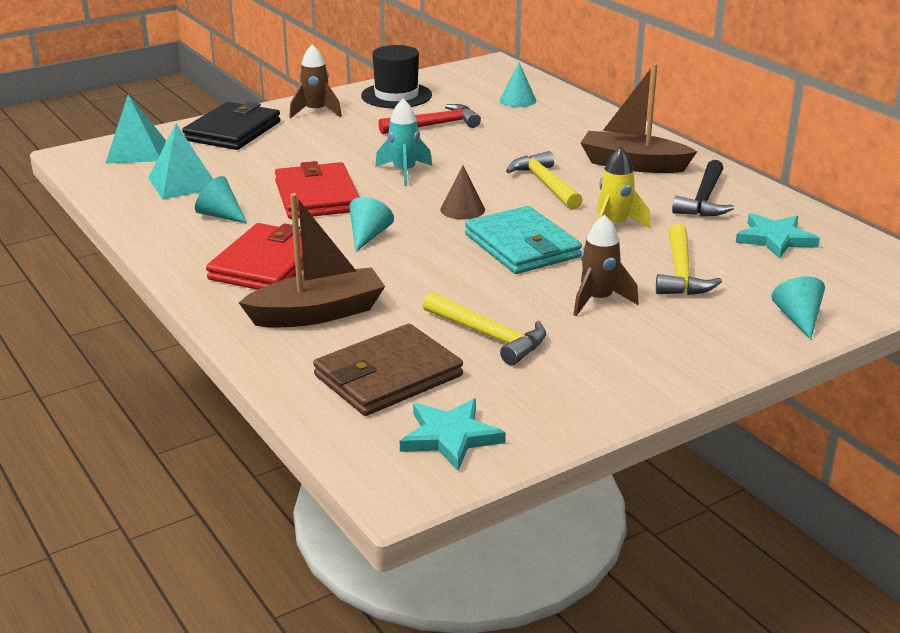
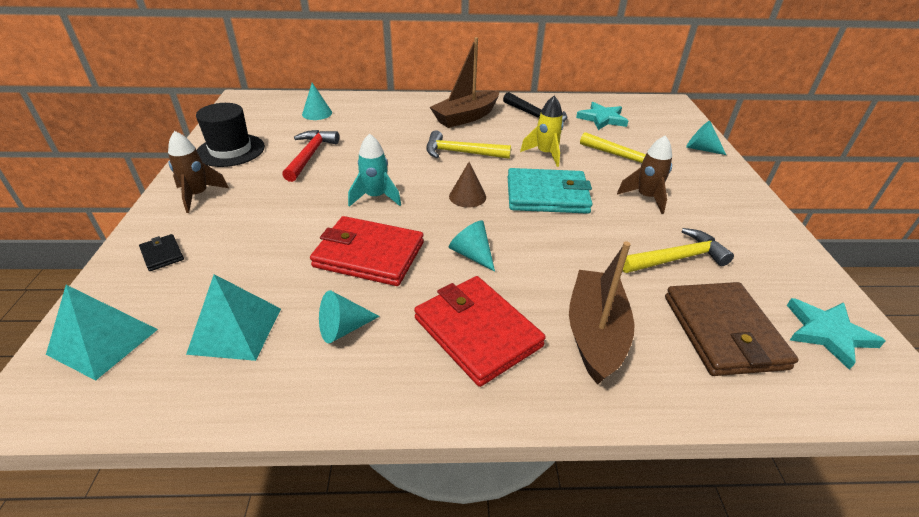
camera: 60 degrees left, 10 degrees up
black wallet [182,102,281,150] -> black wallet [139,234,184,271], size x0.45

